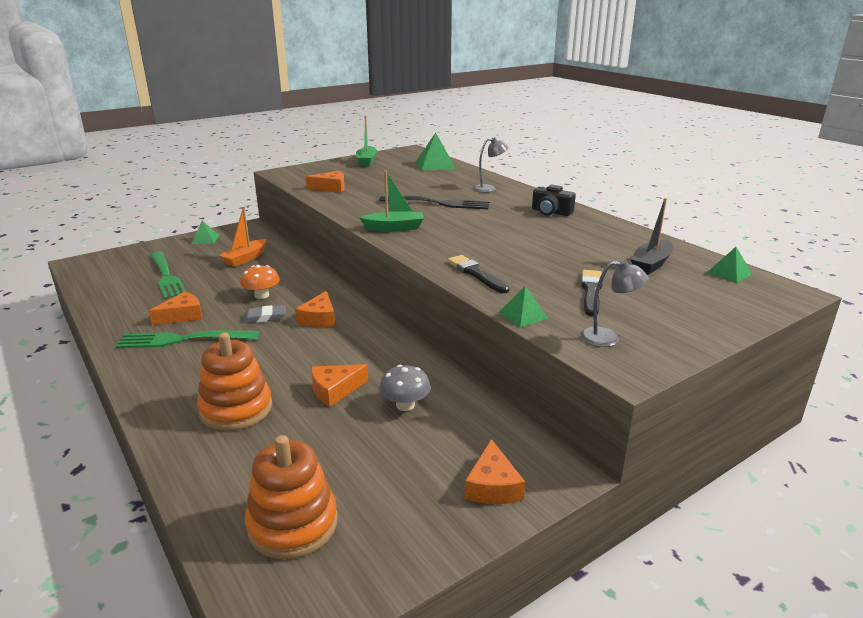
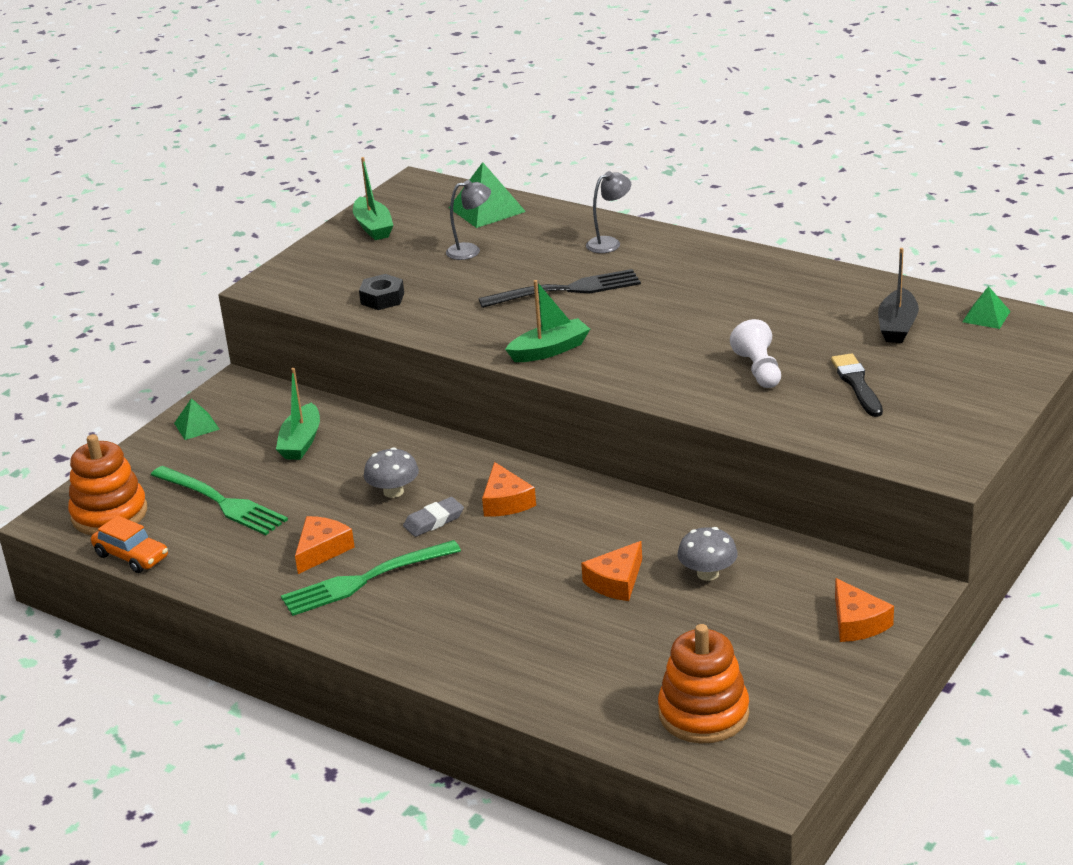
camera: 20 degrees left, 5 degrees up
orange stacking toy [197,333,272,431] -> orange stacking toy moved to [68,434,147,535]
orange boat [219,207,266,267] -> green boat [276,368,320,460]
orange mushroom [240,265,280,299] -> grey mushroom [364,447,419,498]
orange cheese [306,171,345,193] -> black nut [359,274,404,310]
black brush [447,255,509,293] -> none
green pyramid [498,286,548,328] -> none
black camera [532,184,576,216] -> none
grey lamp [580,260,649,347] -> grey lamp moved to [446,180,491,260]
none -> orange car [91,515,168,573]
none -> white pawn [730,319,781,388]

